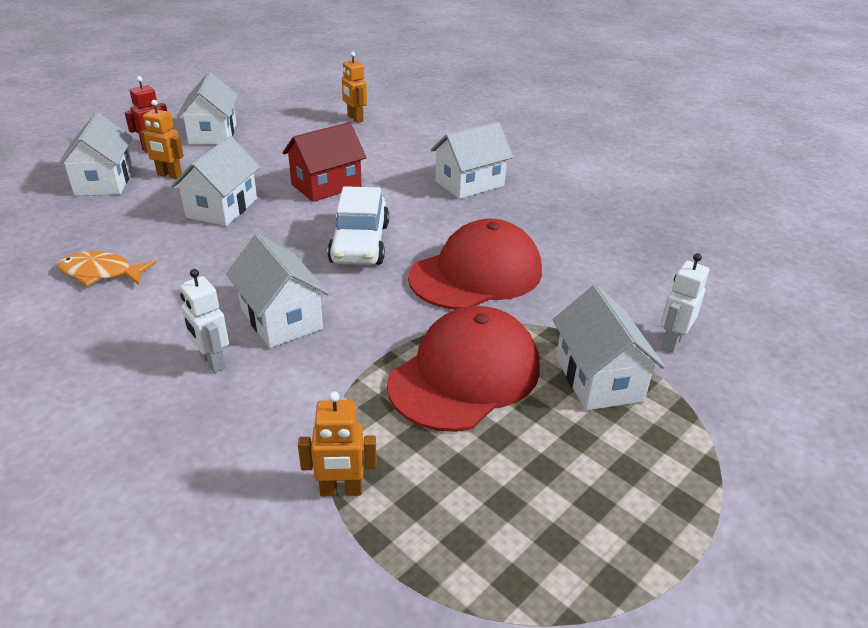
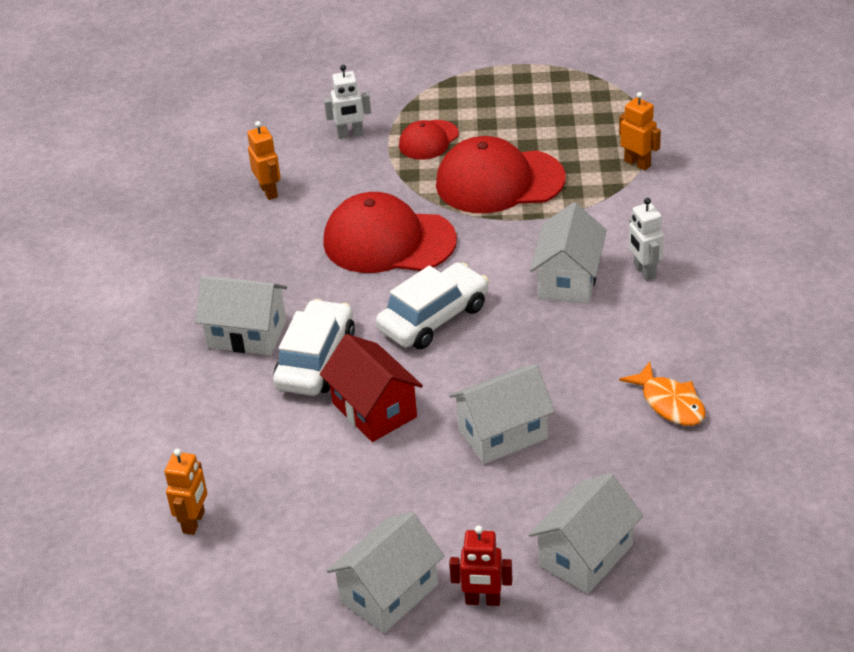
camera: 130 degrees left, 5 degrees up
orange robot [140,100,184,179] -> orange robot moved to [247,121,281,200]
white robot [179,269,229,373] -> white robot turned 150 degrees clockwise [629,198,664,281]
red house [283,122,367,202] -> red house turned 45 degrees clockwise [320,334,423,442]
white house [553,285,665,411] -> red cap [399,120,459,160]
none -> white car [273,299,355,396]

